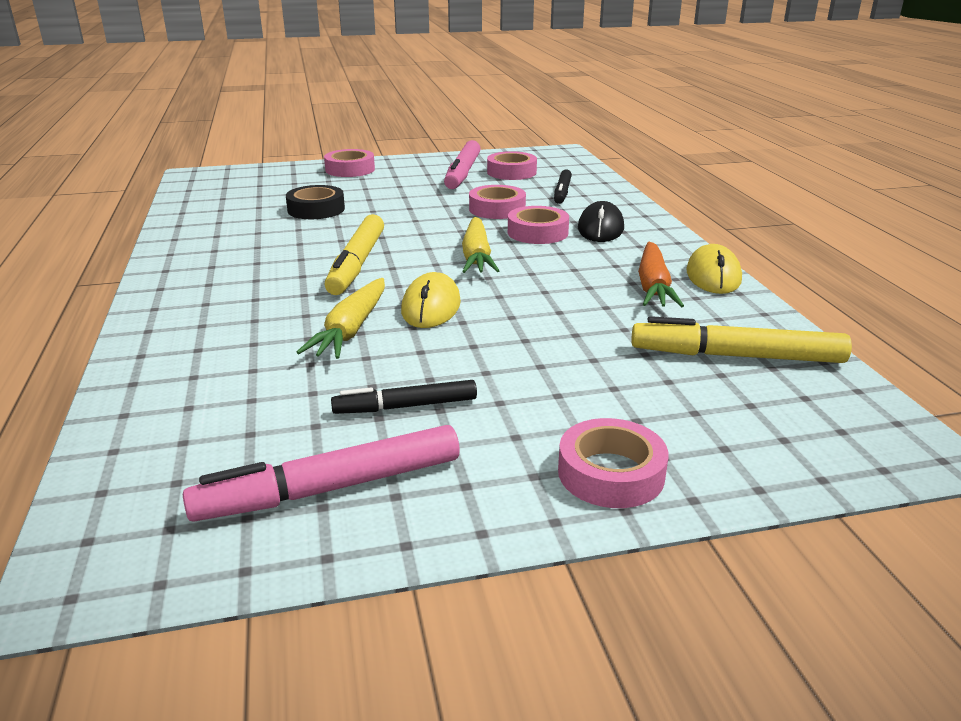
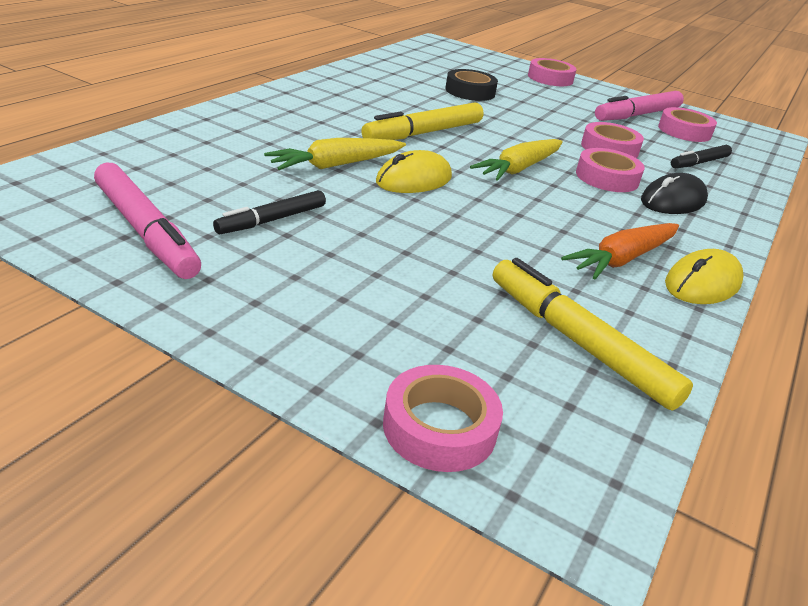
camera: 40 degrees right, 5 degrees up
pink marker [183,425,460,521] -> pink marker turned 150 degrees counterclockwise [94,163,201,279]
black marker [331,380,477,414] -> black marker turned 75 degrees counterclockwise [213,190,326,234]
pink tape [558,418,668,508] -> pink tape moved to [383,365,503,472]

